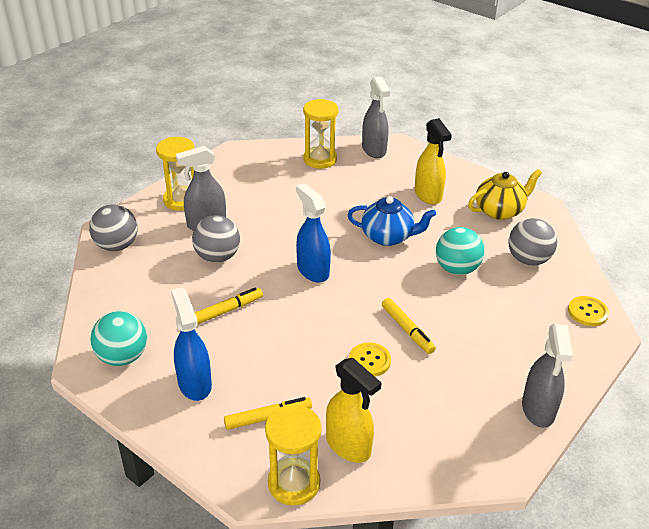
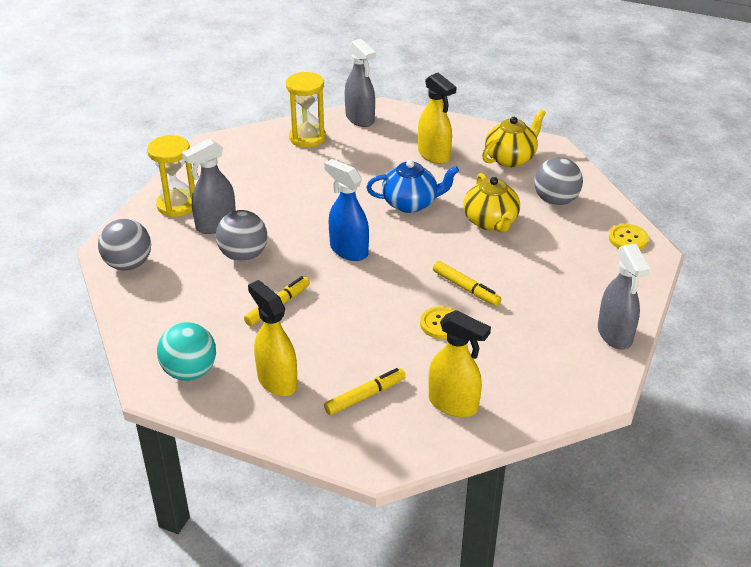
camera: 15 degrees left, 0 degrees up
blue spray bottle [171,287,212,401] -> yellow spray bottle [248,280,297,396]
yellow hourglass [265,404,321,506] -> none
turquoise ball [436,227,484,275] -> yellow teapot [463,173,520,233]

